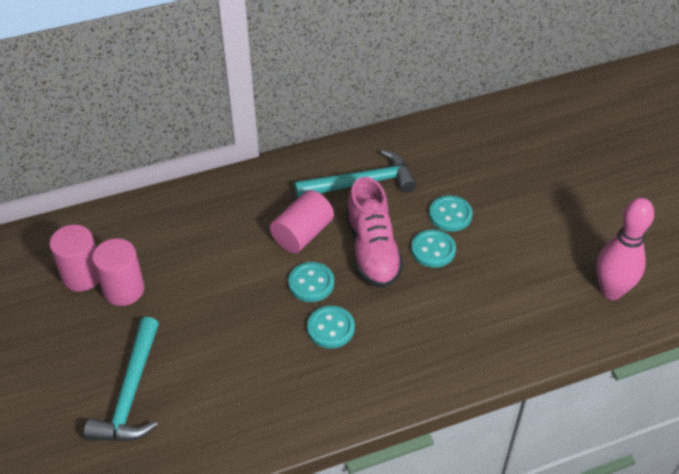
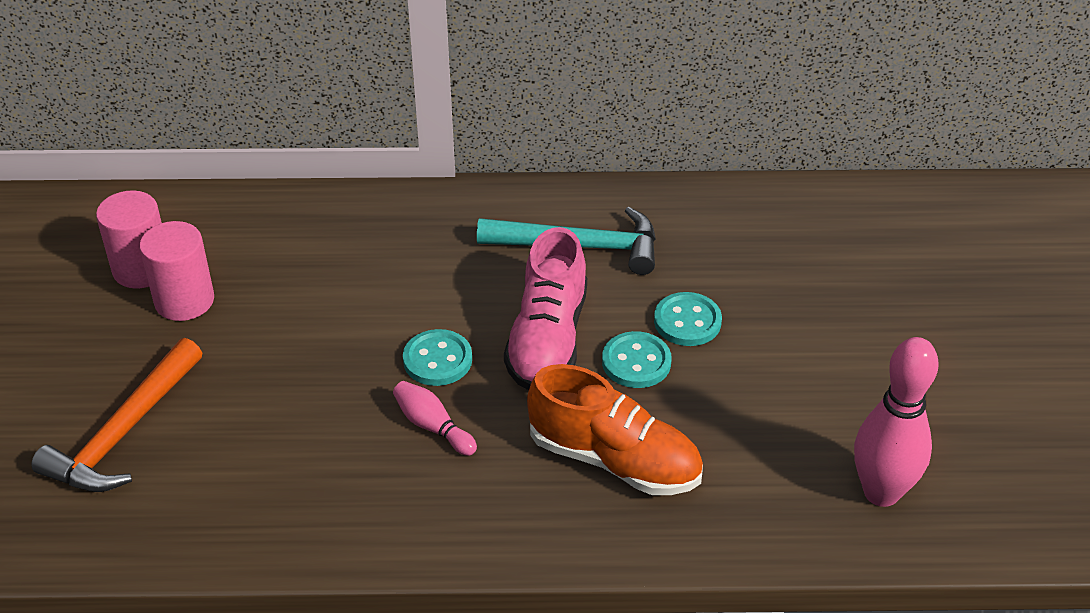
camera: 20 degrees right, 5 degrees down
turquoise hammer [84,317,159,441] -> orange hammer [31,338,202,492]
pink cylinder [270,190,334,253] -> none
turquoise button [307,306,355,349] -> pink bowling pin [393,381,477,456]
none -> orange shoe [527,364,703,495]

